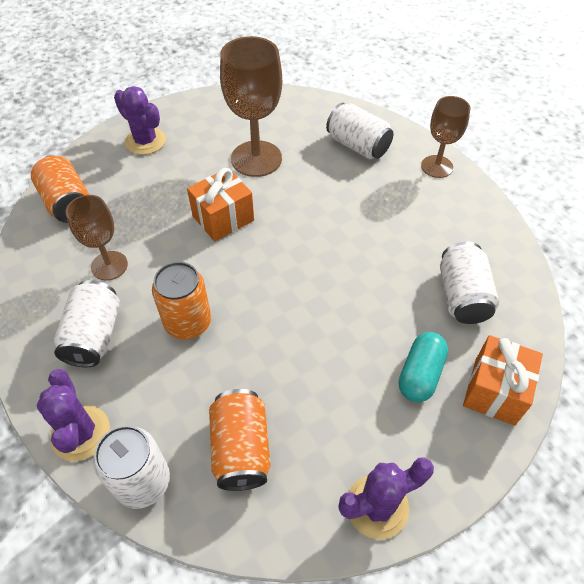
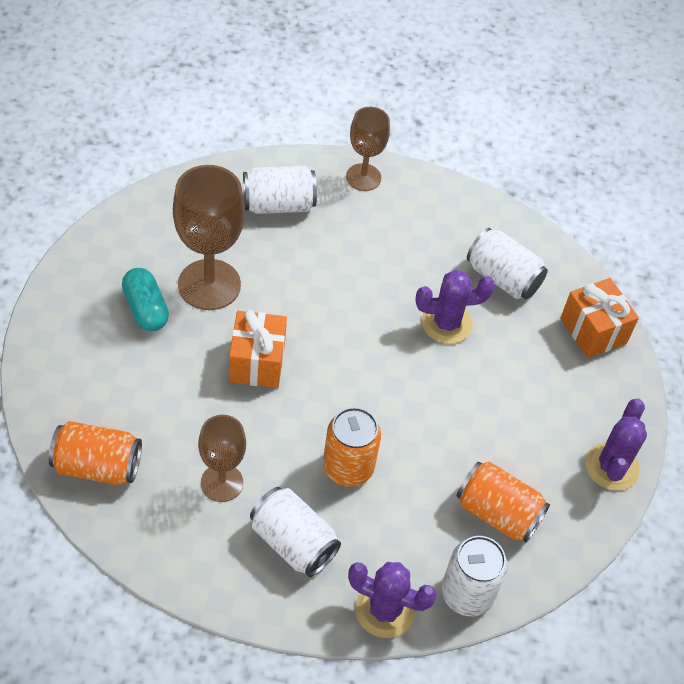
camera: 55 degrees left, 0 degrees up
purple cactus [114,86,166,155] -> purple cactus moved to [416,270,495,344]
turquoise capsule [399,332,448,402] -> turquoise capsule moved to [122,268,169,331]

